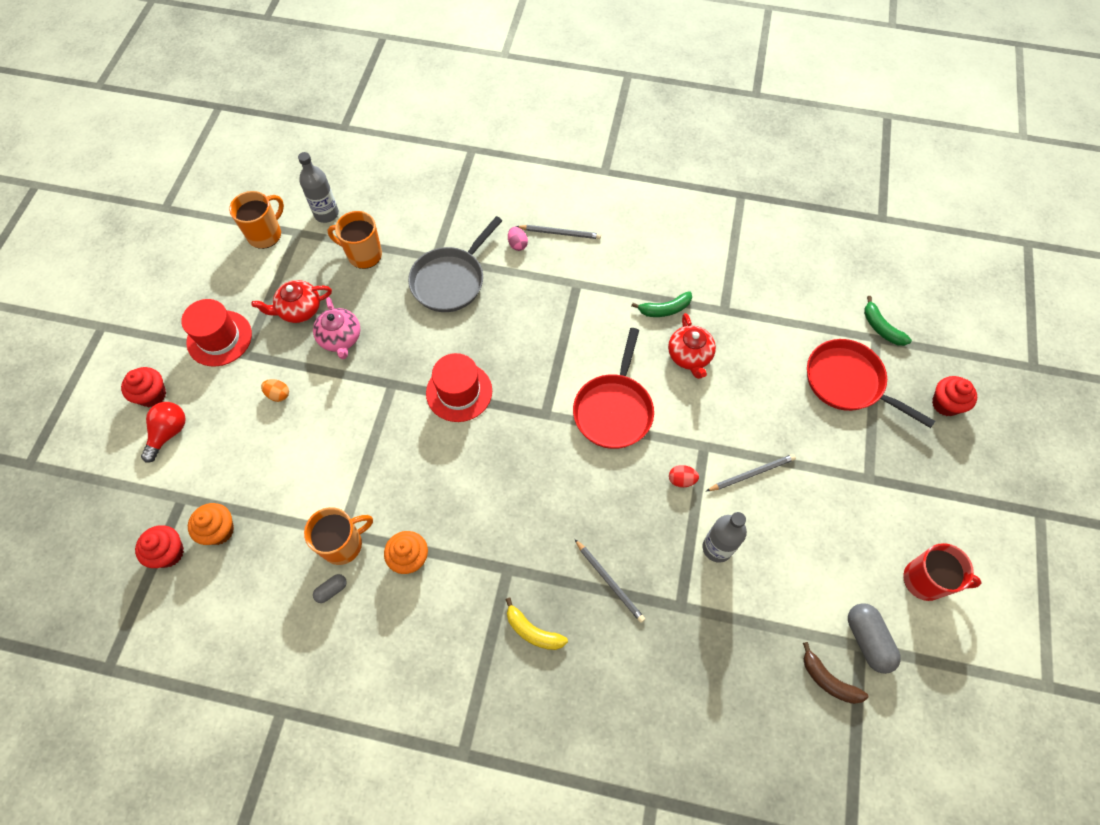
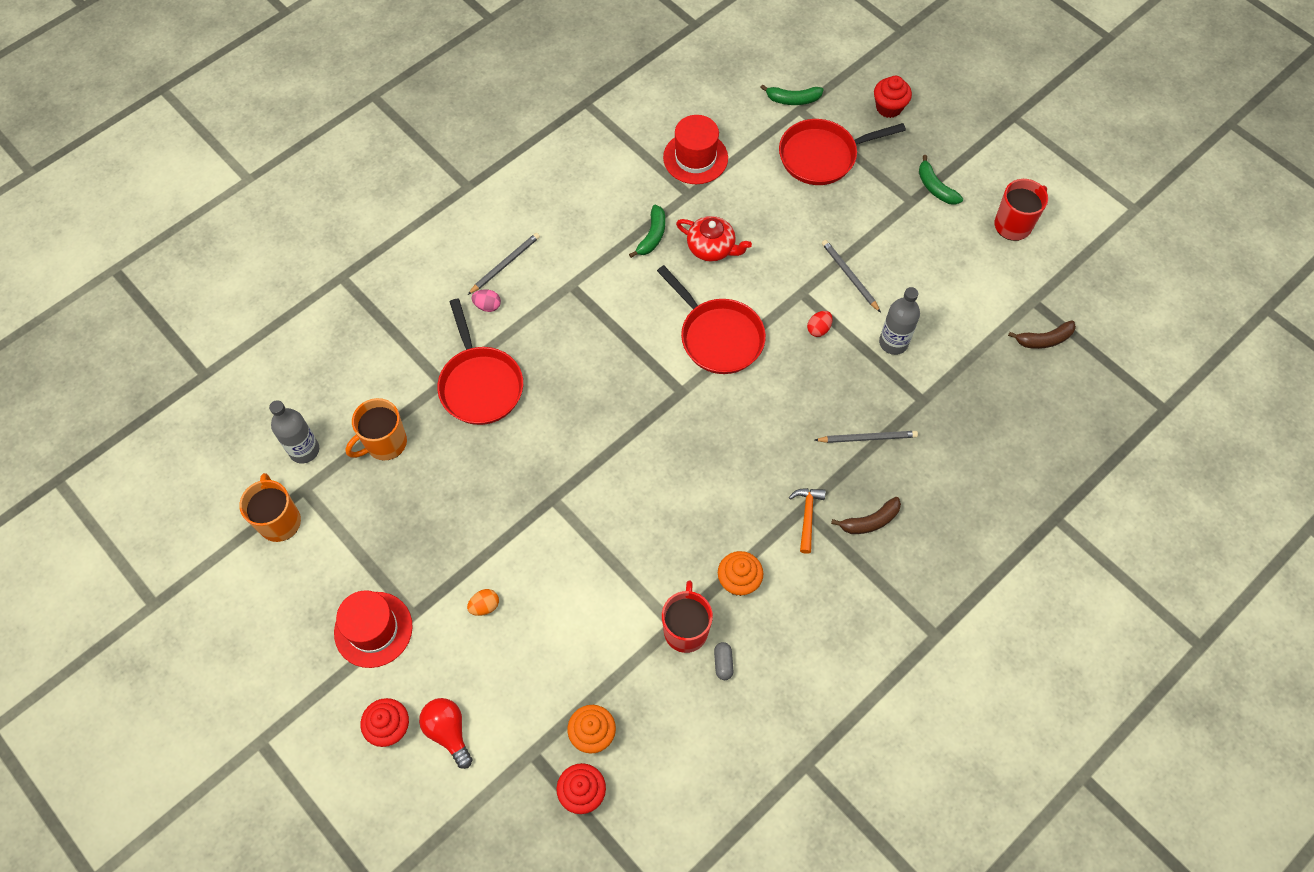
camera: 55 degrees left, 0 degrees up
red teapot [251,280,332,323] -> none
orange mug [304,507,373,565] -> red mug [662,581,713,653]
pink teapot [313,297,360,359] -> none
grey pan [408,216,502,312] -> red pan [437,299,523,425]
red hat [426,353,492,422] -> red hat moved to [663,115,728,184]
yellow banana [505,598,568,650] -> brown banana [831,497,901,534]
grey pencil [706,454,796,491] -> grey pencil turned 45 degrees counterclockwise [822,240,881,312]
grey capsule [848,603,901,674] -> none
none -> orange hammer [789,488,826,554]
none -> green banana [919,155,963,205]

